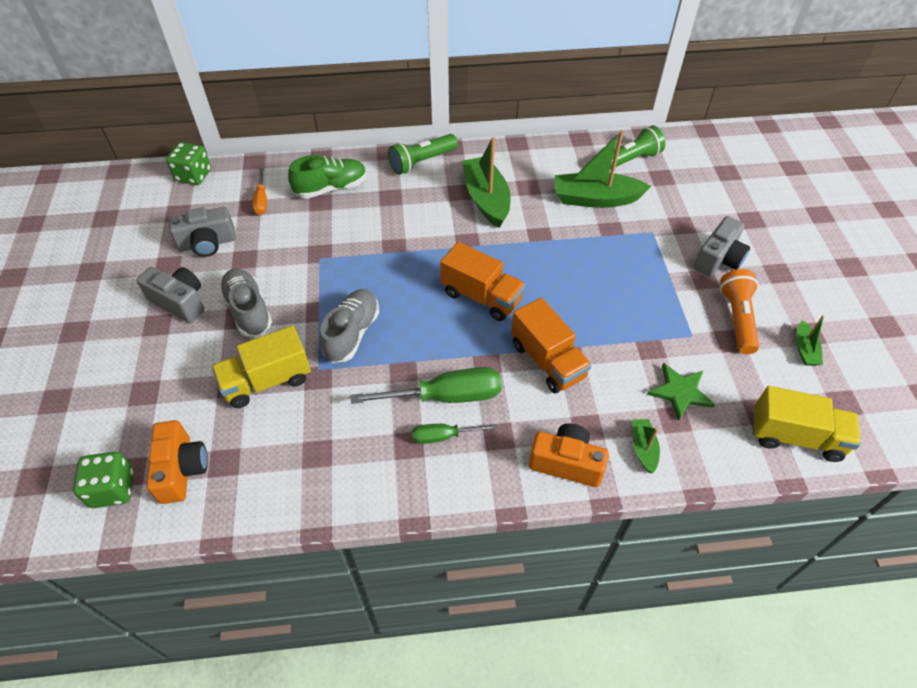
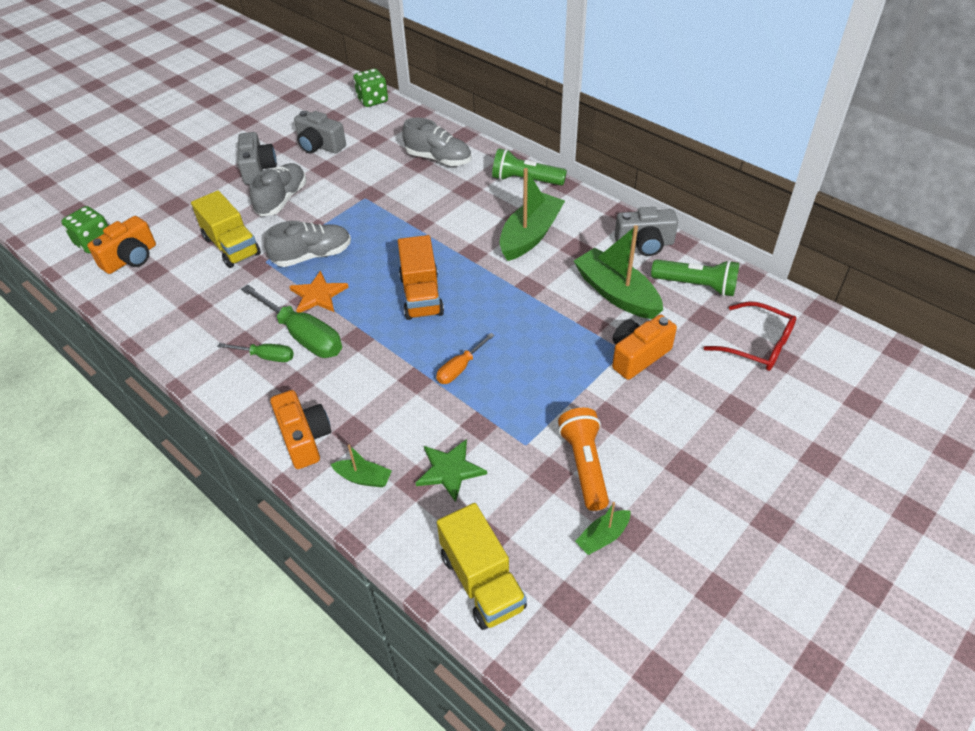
camera: 50 degrees right, 5 degrees down
yellow truck [212,326,311,408] -> yellow truck turned 150 degrees counterclockwise [191,190,261,268]
orange screwdriver [252,168,267,215] -> orange screwdriver moved to [436,333,495,384]
green shoe [288,155,367,199] -> grey shoe [402,118,471,166]
green screwdriver [412,424,497,444] -> green screwdriver turned 150 degrees clockwise [217,343,294,362]
orange truck [511,298,592,393] -> none
green boat [632,419,660,473] -> green boat turned 60 degrees clockwise [331,445,392,488]
grey camera [694,216,750,277] -> grey camera moved to [614,207,678,256]
orange flashlight [720,269,759,354] -> orange flashlight turned 60 degrees counterclockwise [558,408,609,511]
none -> orange star [289,271,349,312]
none -> orange camera [612,315,677,380]
none -> red glasses [704,302,796,371]

